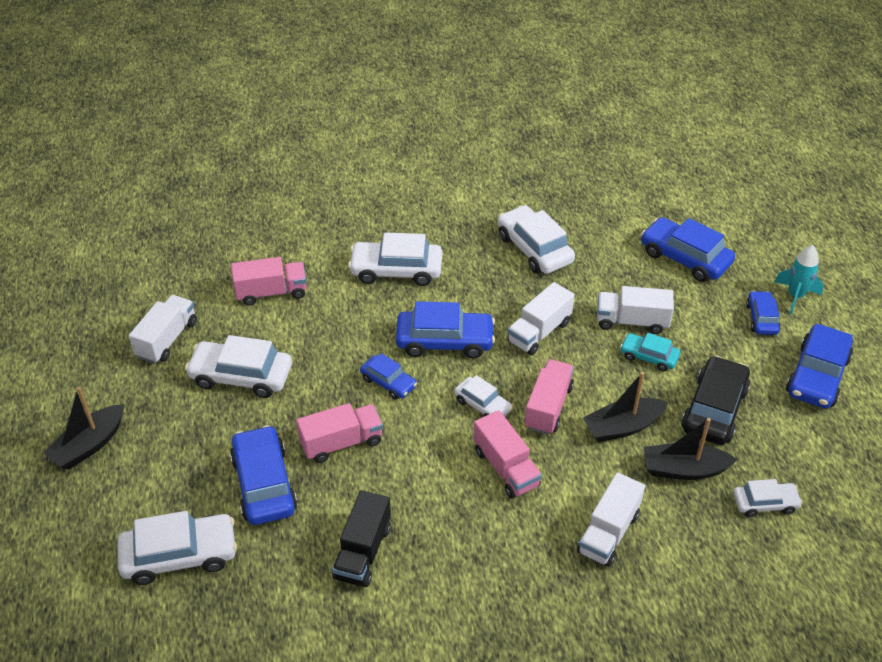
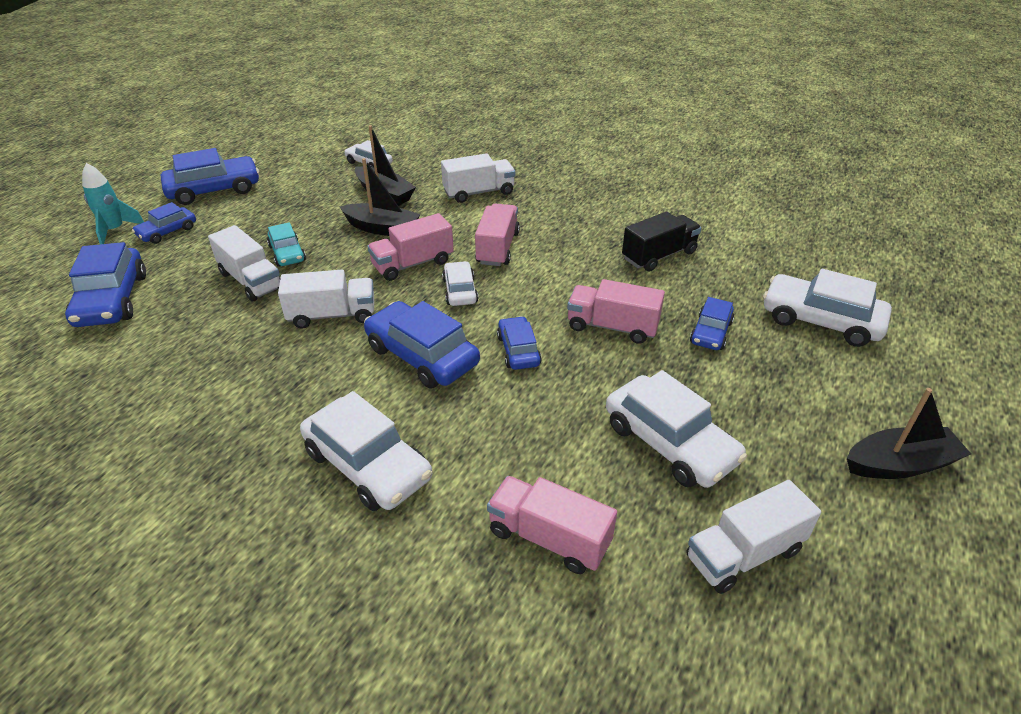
camera: 140 degrees left, 5 degrees down
blue car [230,425,297,525] -> blue car [690,297,734,350], size x0.58
white car [498,205,575,274] -> none
black car [681,356,750,445] -> none

